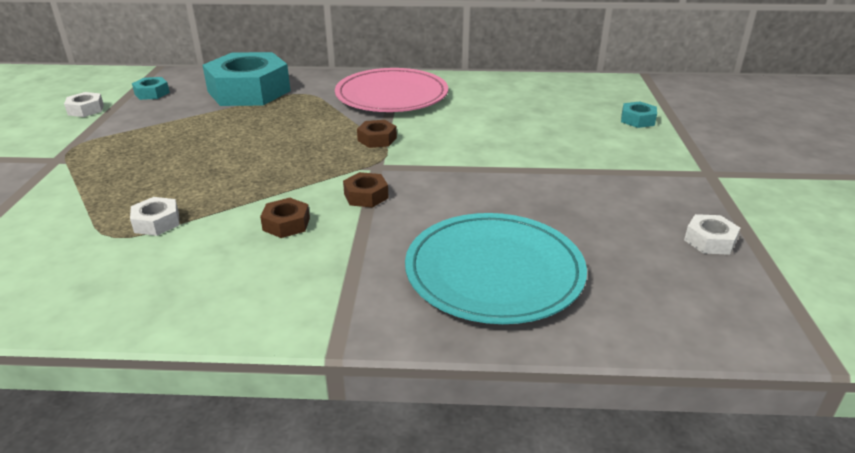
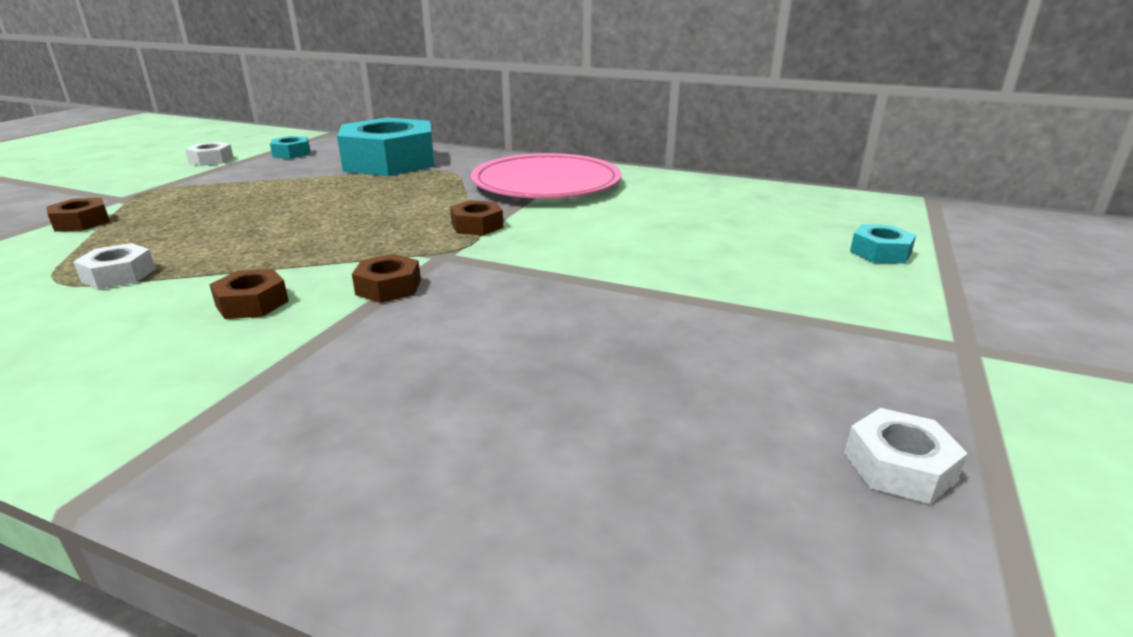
camera: 20 degrees right, 5 degrees down
turquoise plate [405,213,587,324] -> none
none -> brown nut [47,198,110,232]

